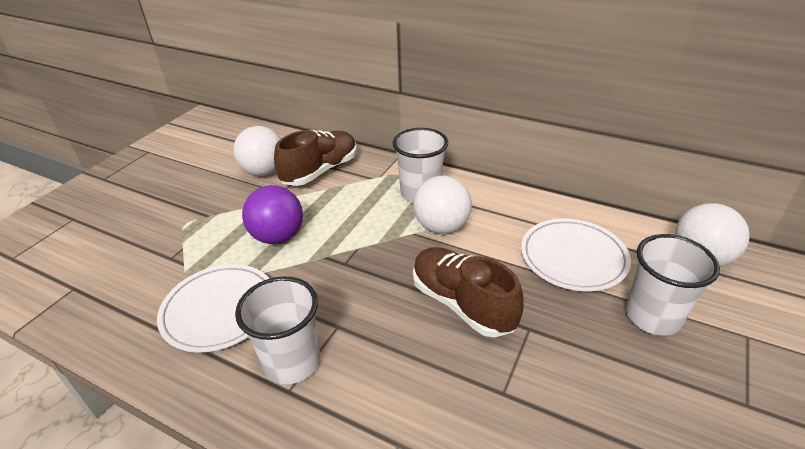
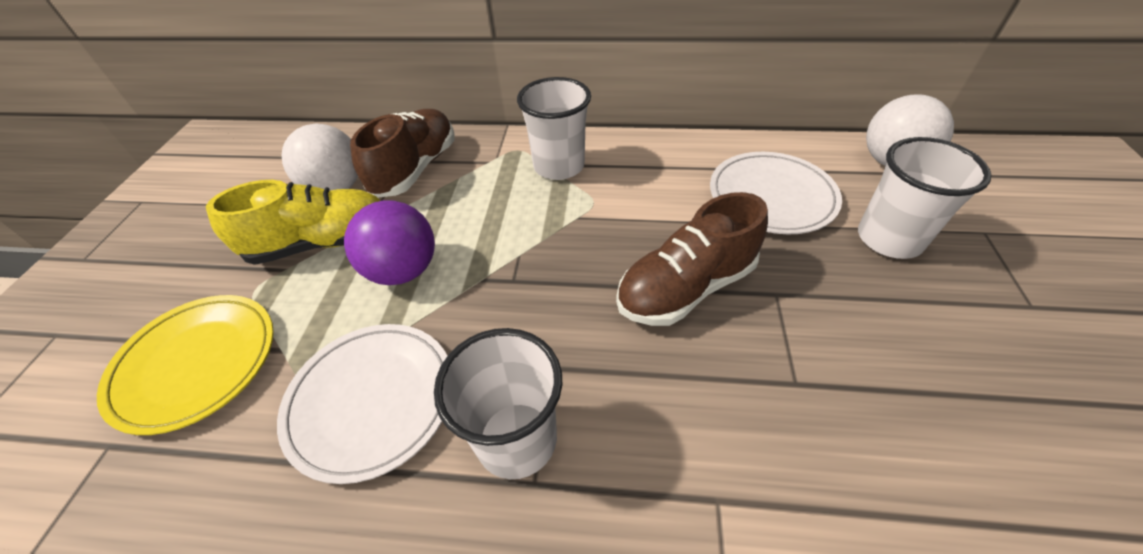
camera: 20 degrees left, 10 degrees up
white ball [413,175,472,234] -> none
brown shoe [413,247,524,337] -> brown shoe turned 60 degrees counterclockwise [616,192,768,326]
none -> yellow plate [97,295,274,435]
none -> yellow shoe [206,180,380,265]

